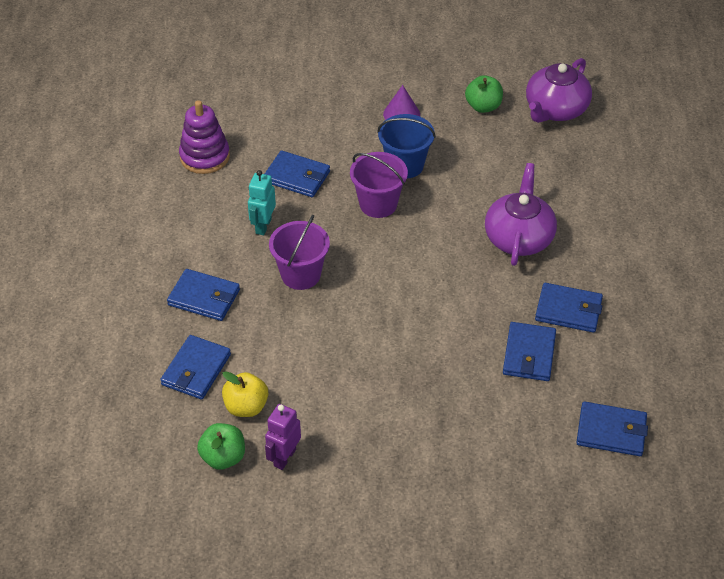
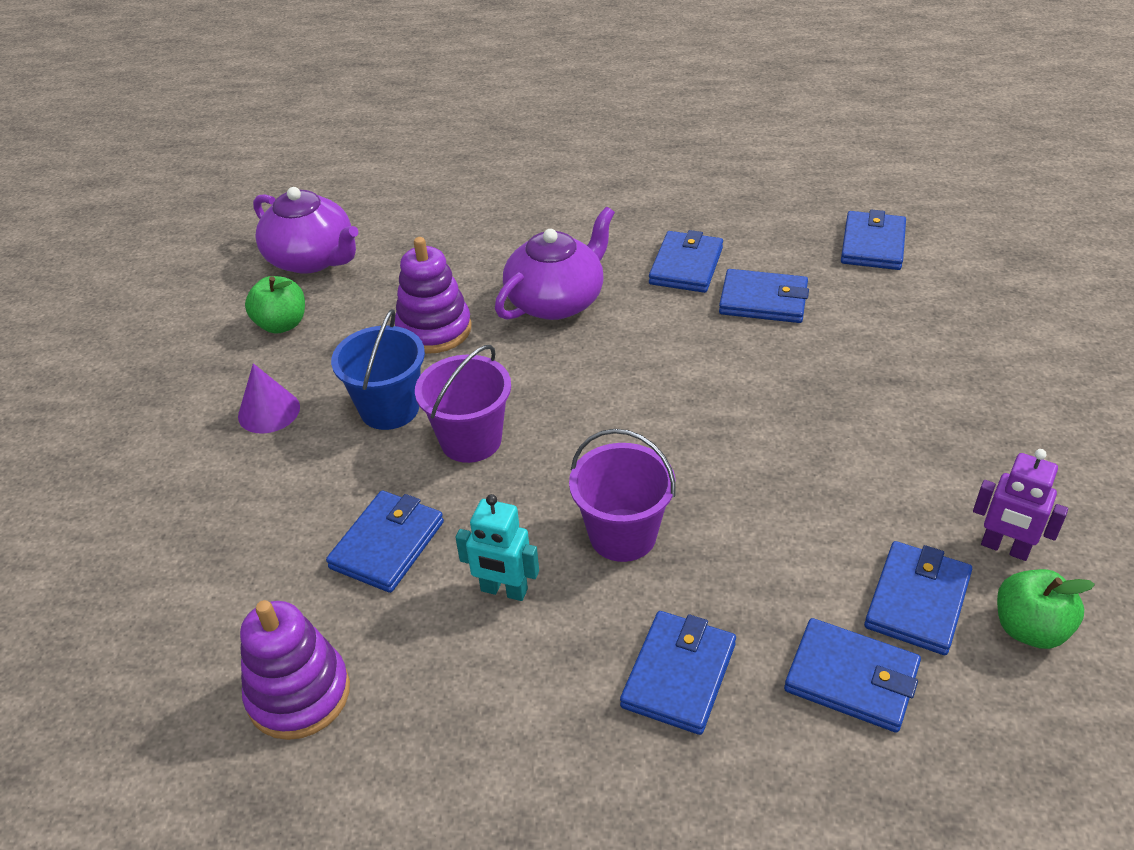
camera: 85 degrees left, 5 degrees down
yellow apple [222,371,268,417] -> blue wallet [864,541,972,655]
purple teapot [485,163,557,266] -> purple teapot turned 120 degrees clockwise [495,207,615,320]
none -> purple stacking toy [395,237,471,354]

